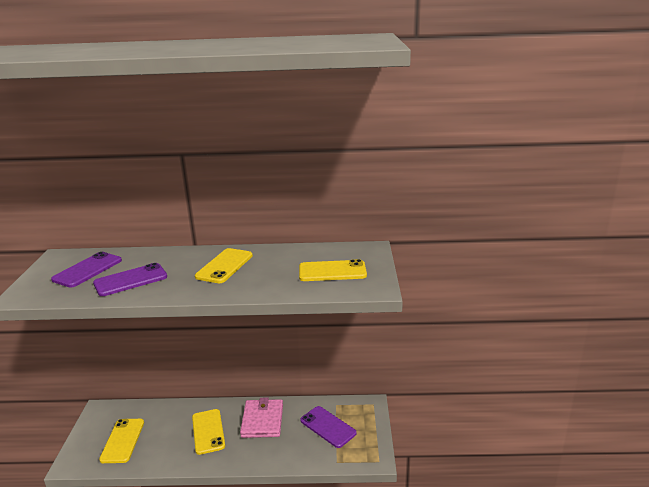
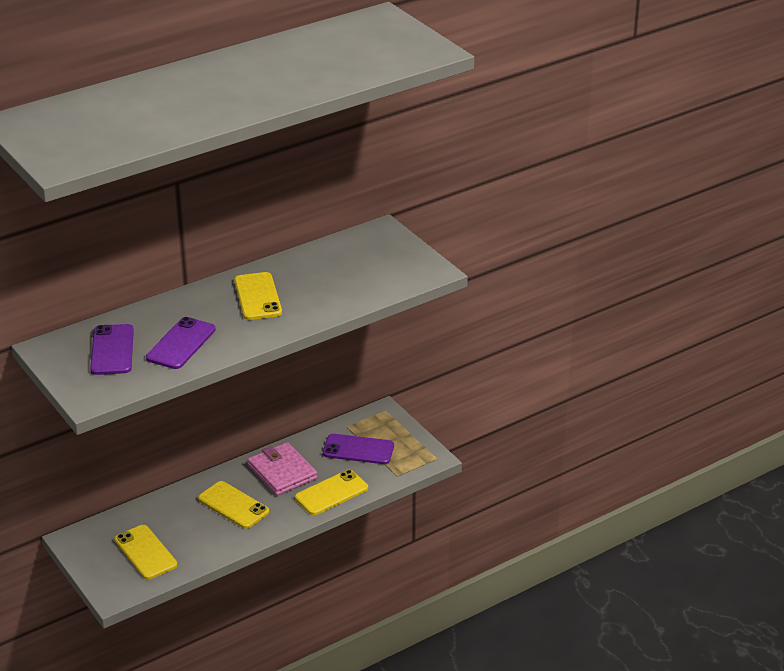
camera: 35 degrees left, 10 degrees up
yellow phone [299,259,367,281] -> yellow phone moved to [295,470,368,515]

